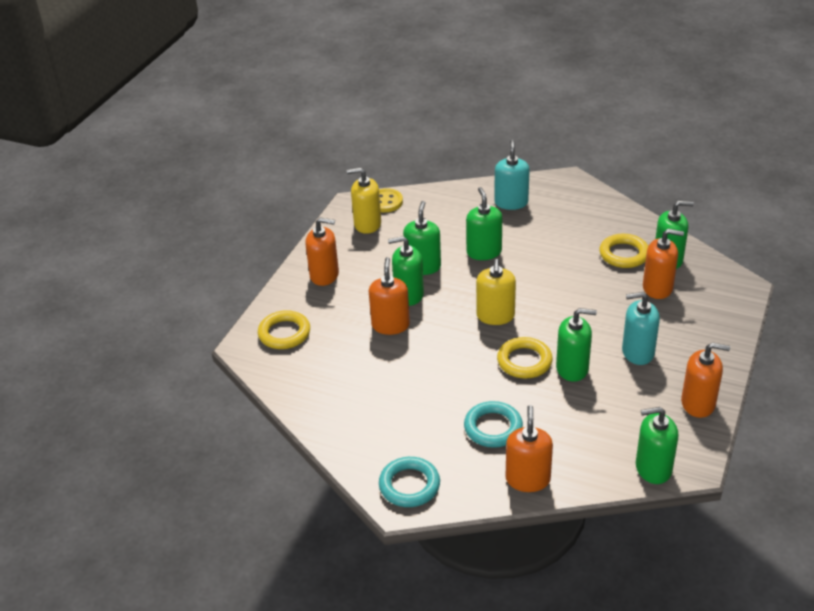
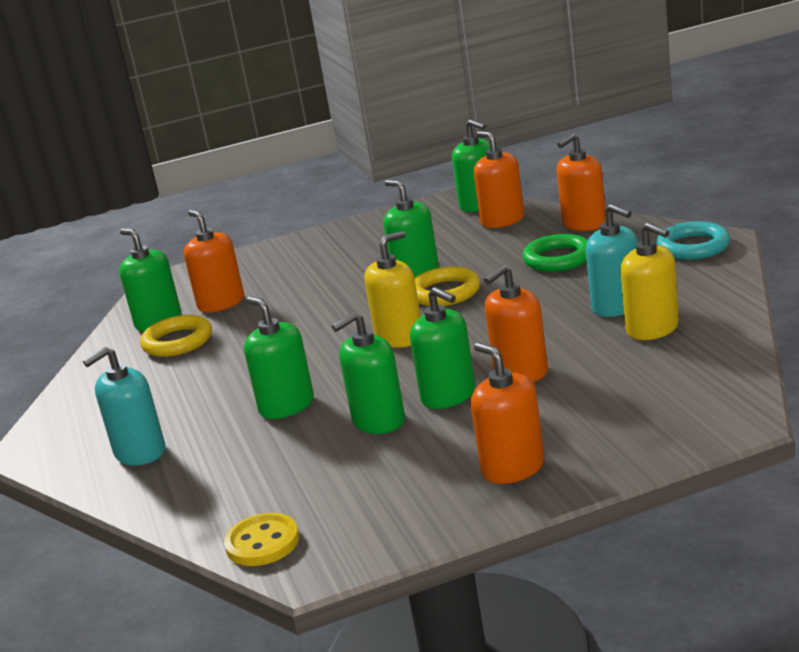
camera: 130 degrees left, 15 degrees down
yellow ring [258,310,310,349] -> none
yellow soap dispenser [347,168,381,234] -> yellow soap dispenser moved to [620,222,679,340]
turquoise ring [464,401,523,448] -> green ring [522,234,588,272]
green soap dispenser [466,187,502,260] -> green soap dispenser turned 105 degrees clockwise [244,297,314,419]
turquoise soap dispenser [622,292,660,365] -> turquoise soap dispenser moved to [586,204,637,317]
orange soap dispenser [681,342,730,418] -> orange soap dispenser moved to [474,131,524,228]

